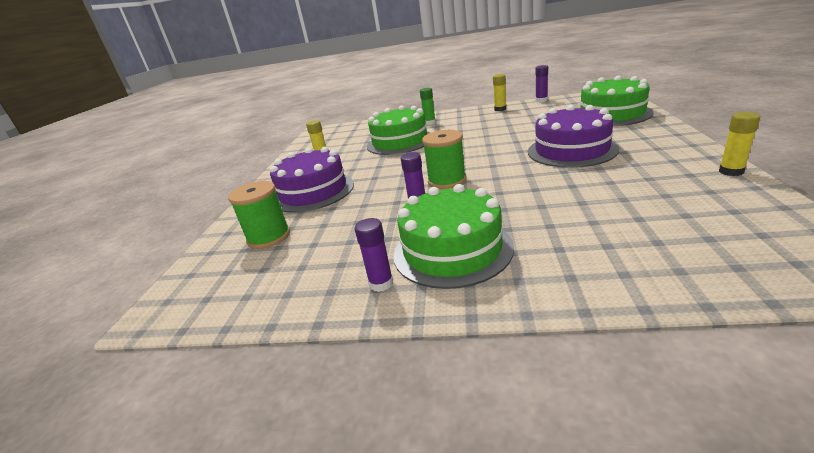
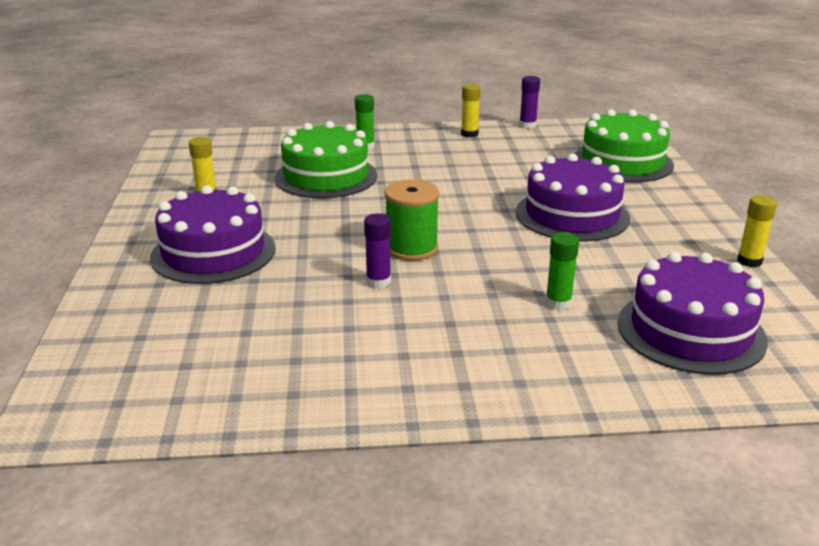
camera: 15 degrees left, 0 degrees up
green spool [228,181,290,249] -> none
purple glue stick [355,218,393,292] -> none
green cake [393,184,514,289] -> none
none -> green glue stick [545,232,579,310]
none -> purple cake [618,252,768,375]

